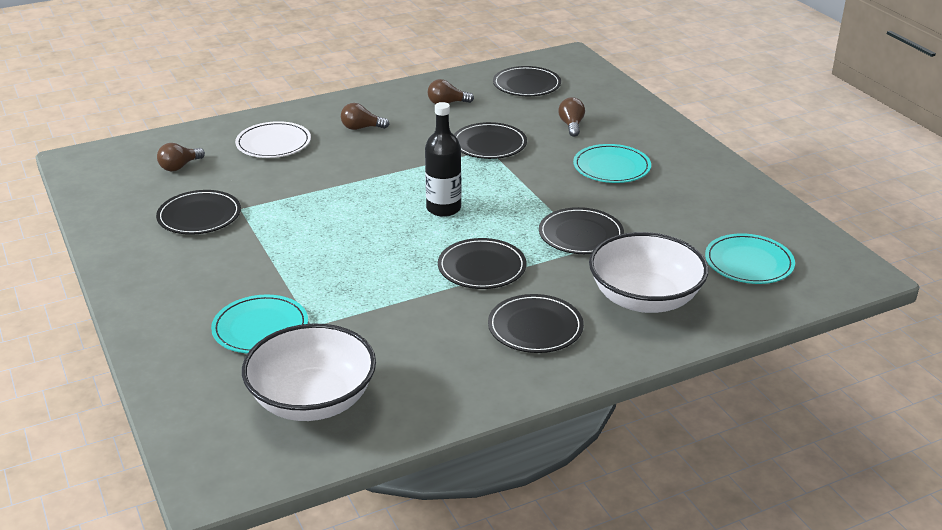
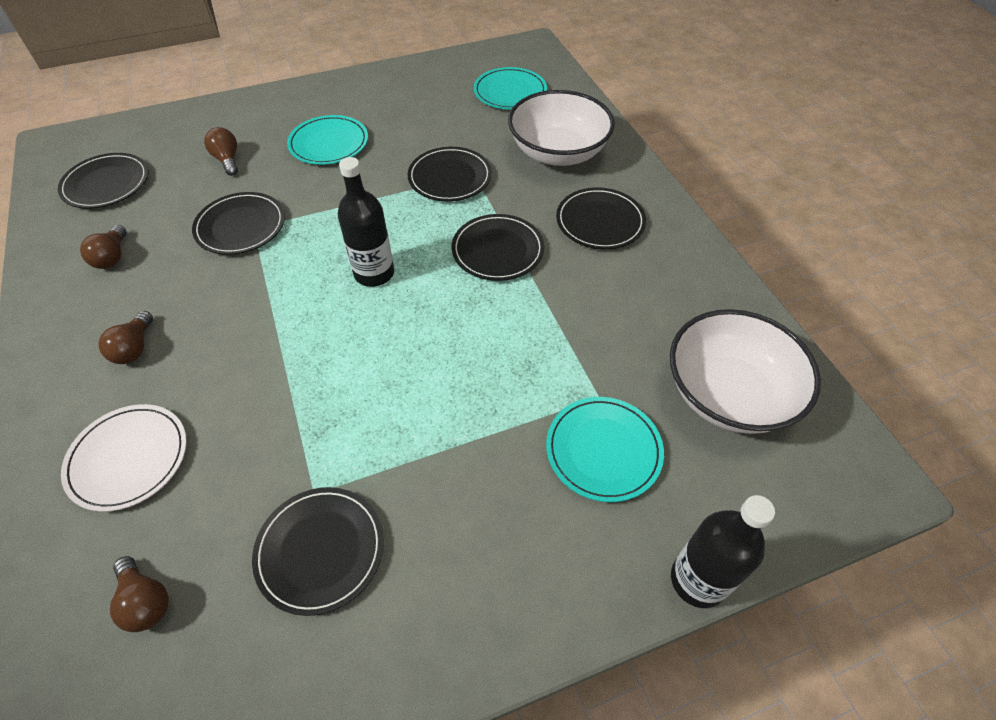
camera: 85 degrees left, 20 degrees up
brown light bulb [558,97,585,137] -> brown light bulb turned 60 degrees clockwise [204,127,238,176]
none -> black bottle [671,495,775,608]

